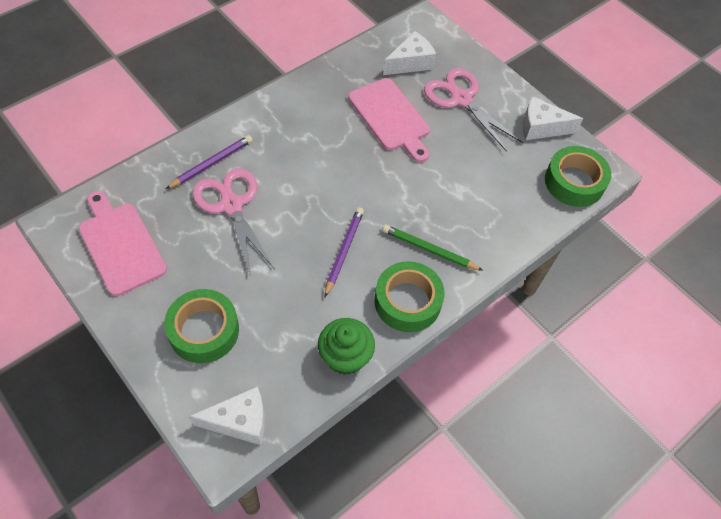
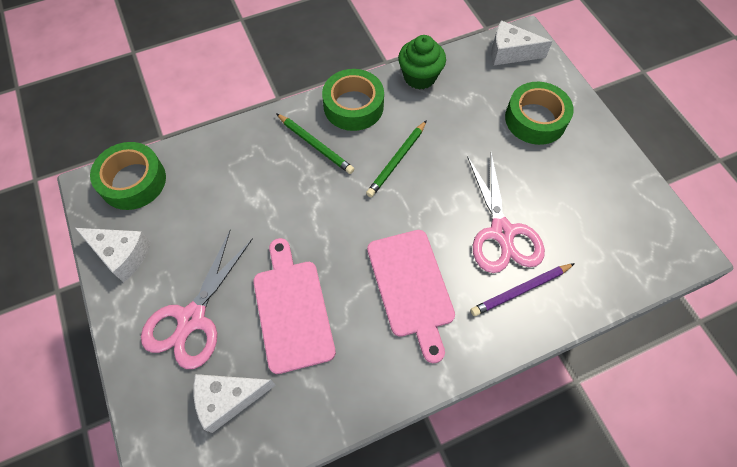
camera: 160 degrees left, 5 degrees up
pink cutting board [79,191,167,296] -> pink cutting board moved to [367,230,455,363]
purple pencil [325,207,364,297] -> green pencil [366,120,427,197]
pink scissors [424,68,523,152] -> pink scissors turned 45 degrees clockwise [141,231,253,369]

